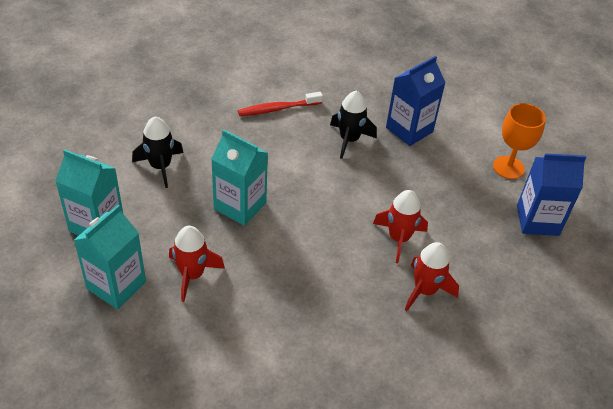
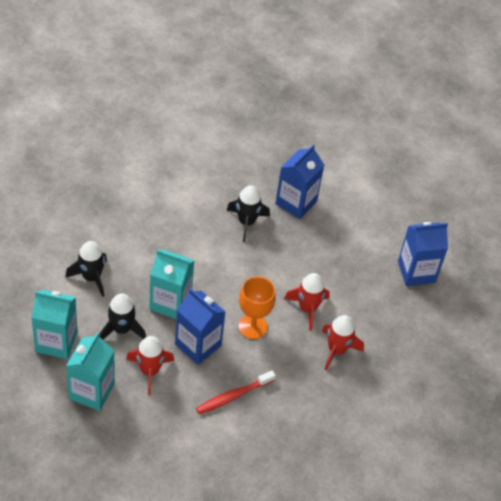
camera: 15 degrees left, 5 degrees up
red toothbrush [238,92,323,116] -> red toothbrush moved to [196,370,276,414]
orange goblet [493,103,546,179] -> orange goblet moved to [238,277,276,339]
none -> black rocket [99,293,146,340]
none -> blue carton [175,288,225,365]

